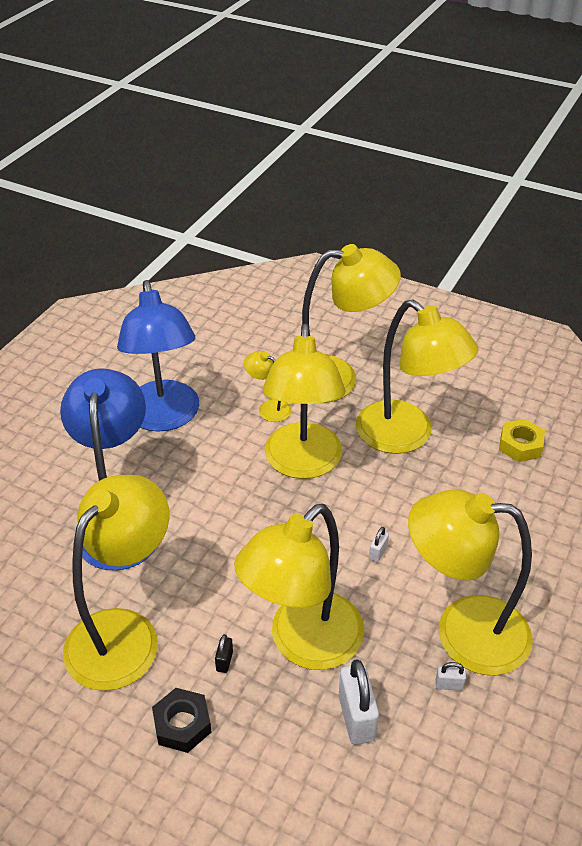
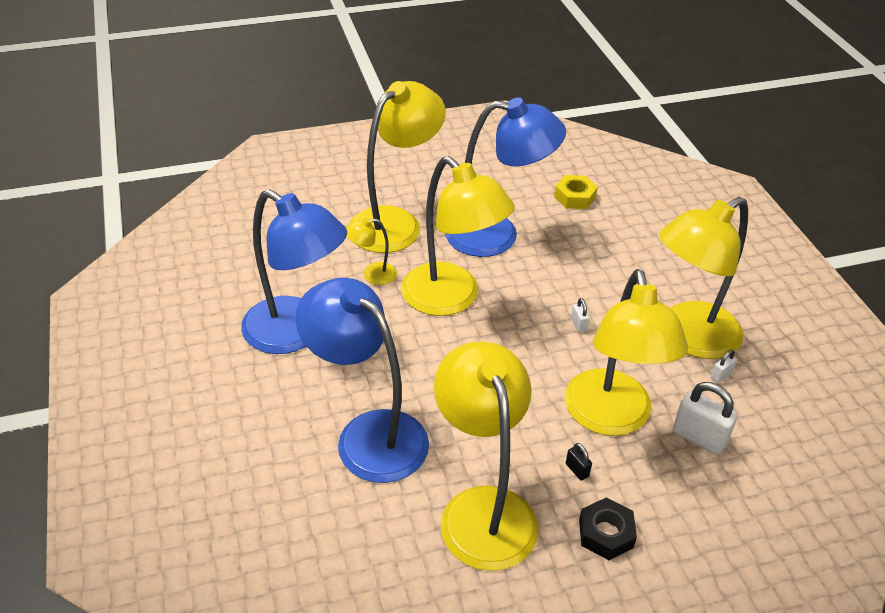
camera: 45 degrees left, 0 degrees up
yellow lamp [356,300,479,454] -> blue lamp [445,97,566,257]

